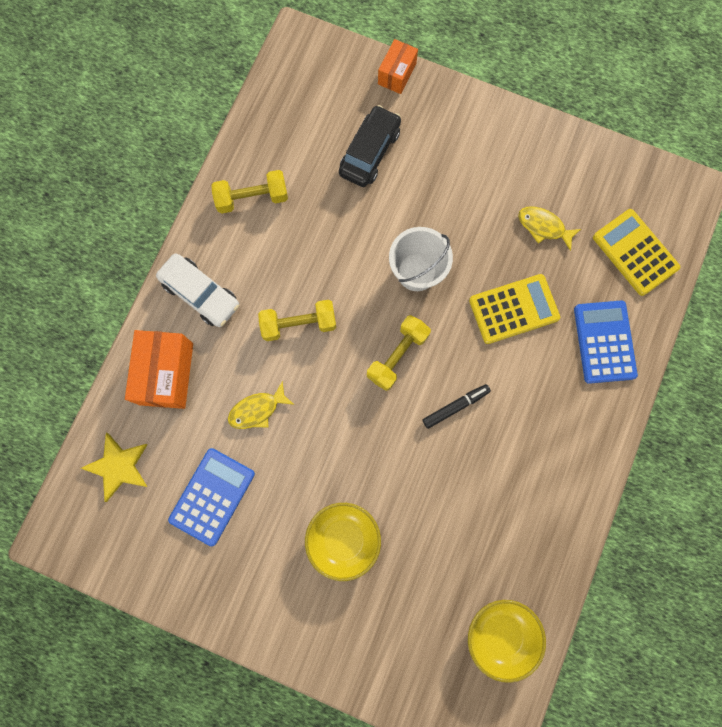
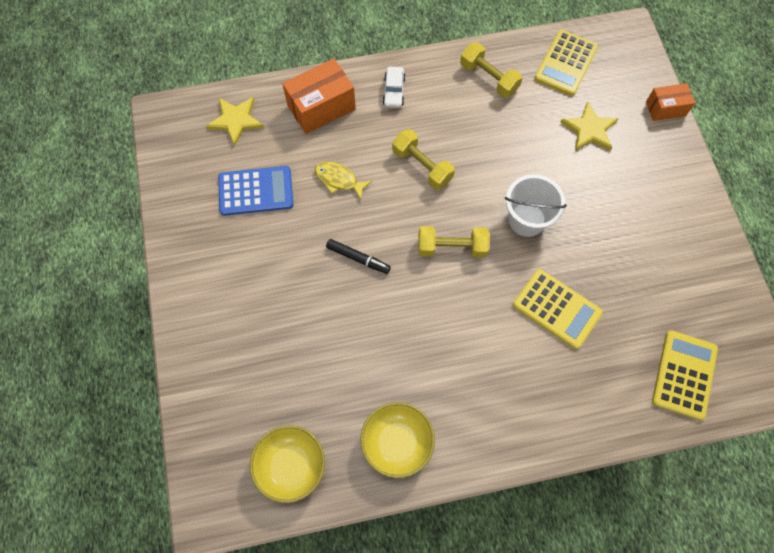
camera: 55 degrees right, 10 degrees down
white car [156,253,239,327] -> white car [383,67,406,108], size x0.63
yellow bowl [305,503,381,581] -> yellow bowl moved to [360,402,435,478]
black car [339,105,401,187] -> yellow star [560,101,619,151]
black marker [422,384,491,429] -> black marker moved to [326,239,391,274]
yellow fish [518,206,581,251] -> none
blue calculator [574,300,638,384] -> none
none -> yellow calculator [534,30,598,96]

